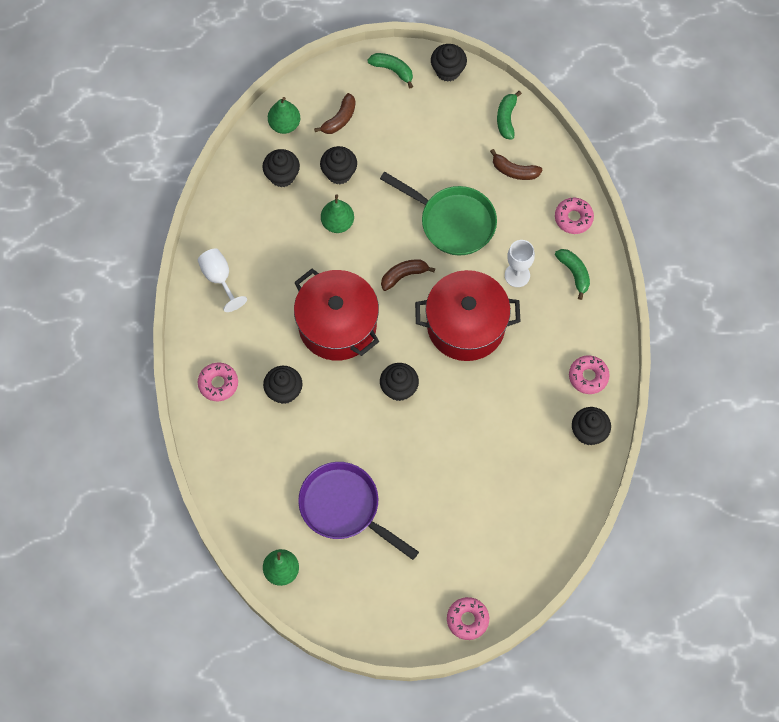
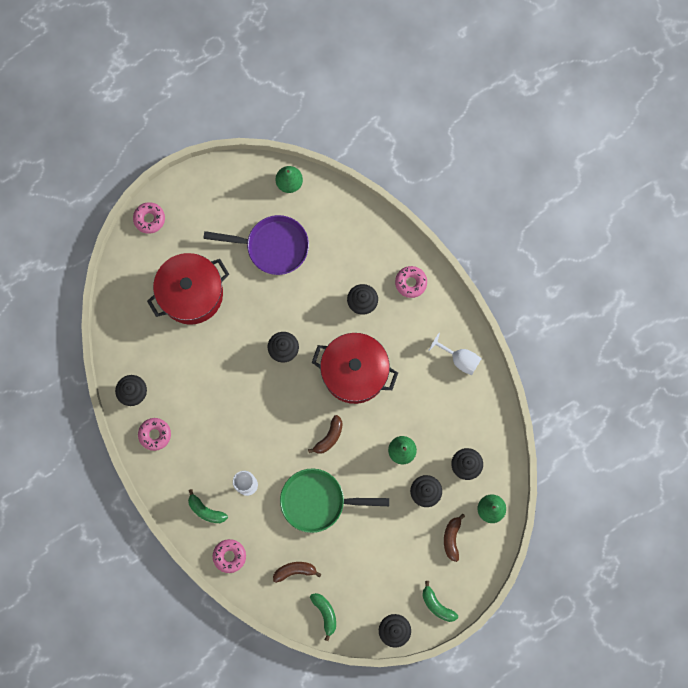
camera: 150 degrees right, 10 degrees up
green banana [367,53,413,88] -> green banana turned 45 degrees clockwise [422,581,458,622]
red pot [415,270,521,361] -> red pot moved to [147,253,229,325]

